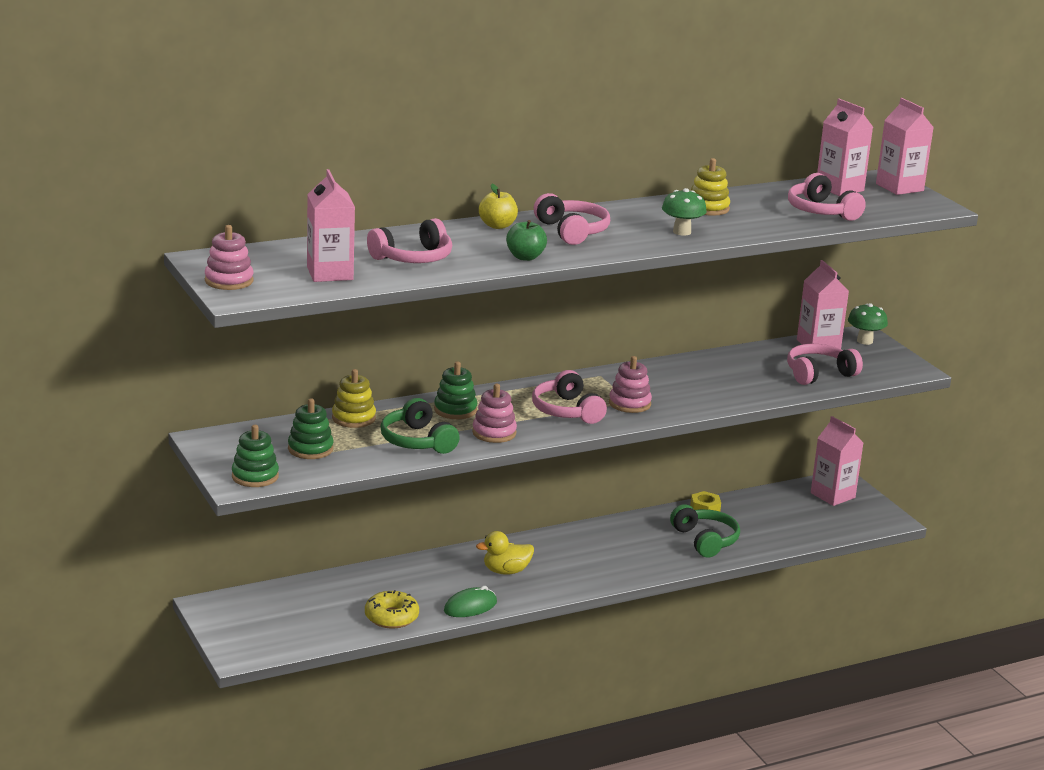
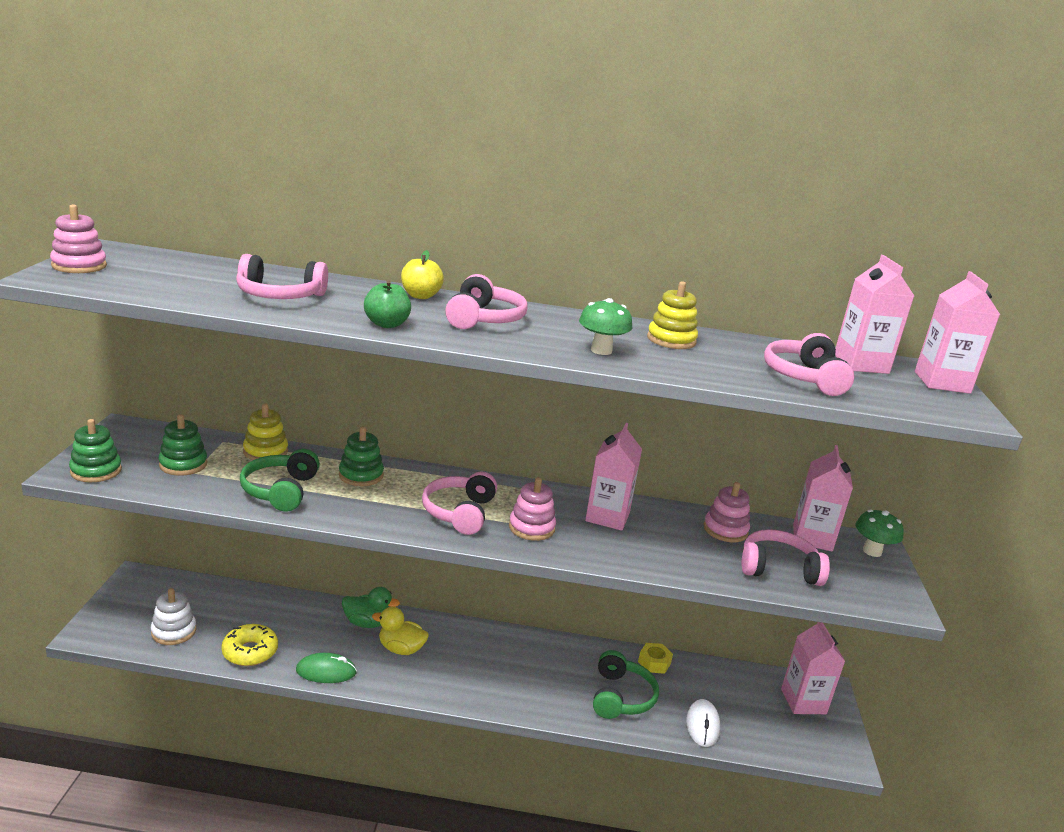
camera: 30 degrees right, 0 degrees up
pink carton [307,169,355,282] -> pink carton moved to [585,423,642,531]
pink stacking toy [472,384,517,443] -> pink stacking toy moved to [704,482,750,542]
none -> white stacking toy [151,588,196,645]
none -> green duck [342,587,400,628]
none -> white mouse [686,699,720,747]

